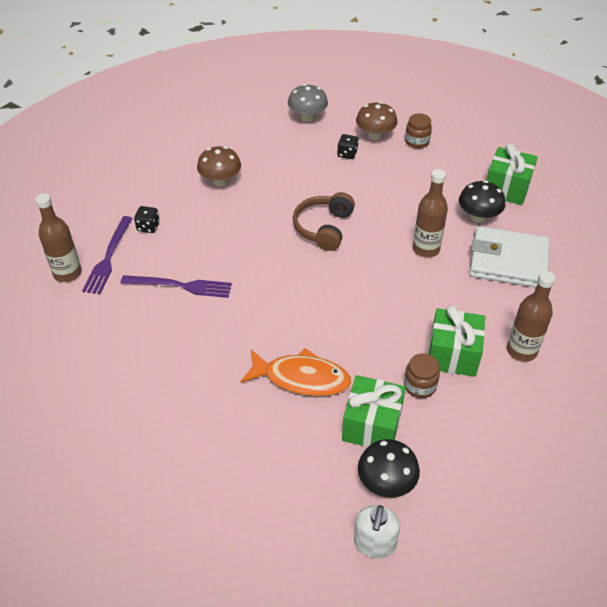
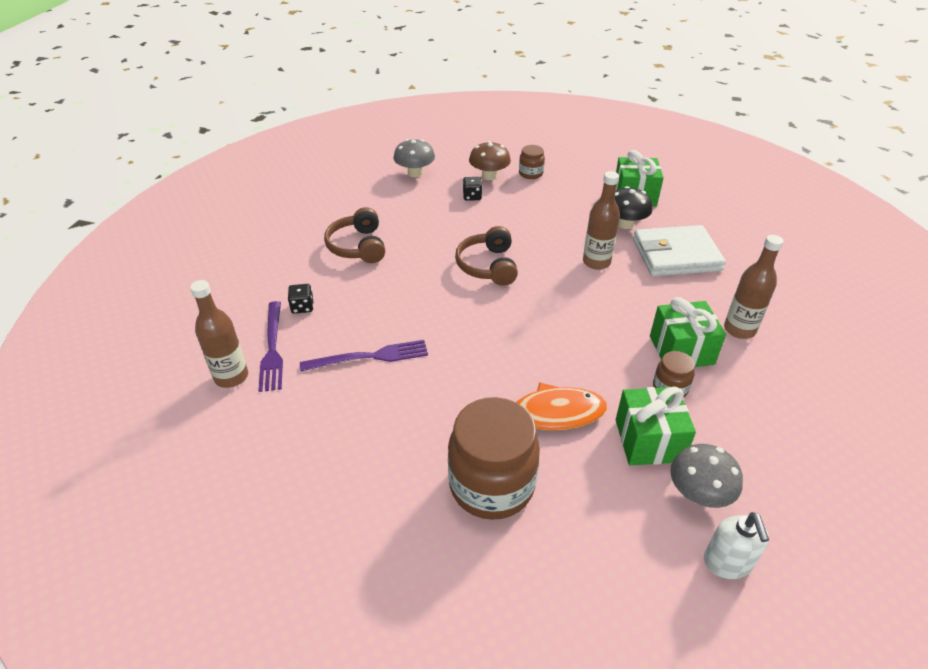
camera: 20 degrees left, 5 degrees down
brown mushroom [197,146,241,186] -> brown headphones [324,207,385,263]
black mushroom [358,439,420,498] -> grey mushroom [670,444,743,508]
none -> brown jar [448,397,540,520]

